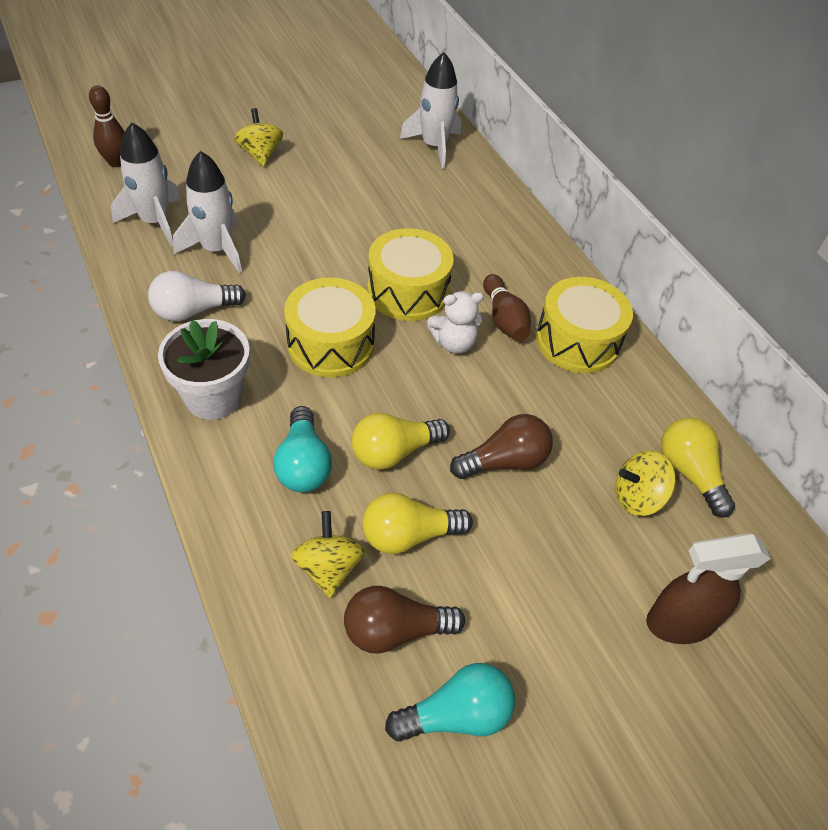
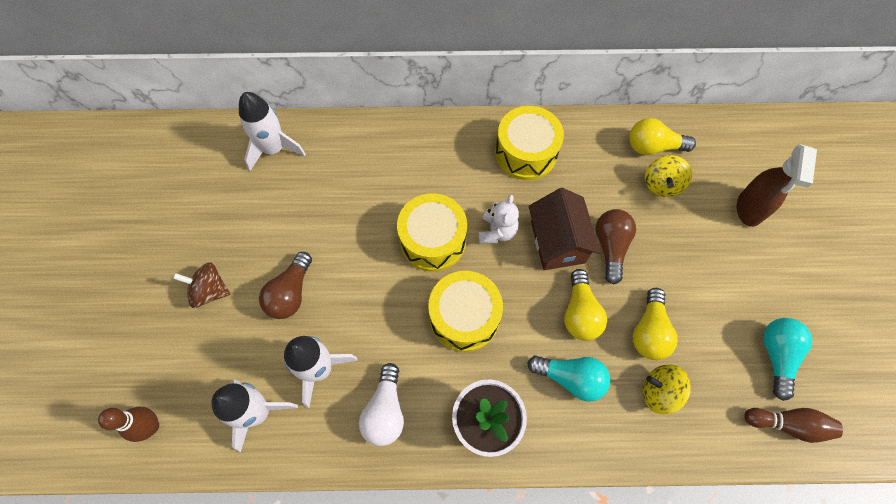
camera: 60 degrees left, 15 degrees up
yellow spinning top [234,108,283,167] -> brown spinning top [173,262,231,308]
brown light bulb [344,586,465,654] -> brown light bulb moved to [259,252,312,319]
brown bowling pin [483,274,531,341] -> brown bowling pin moved to [744,408,843,443]
none -> brown house [529,188,600,270]

